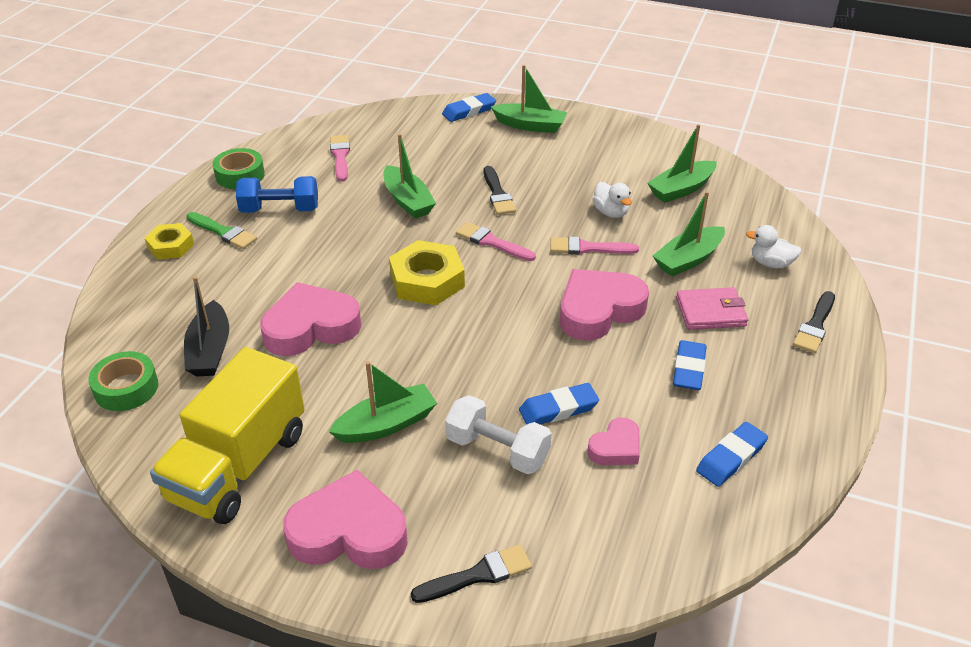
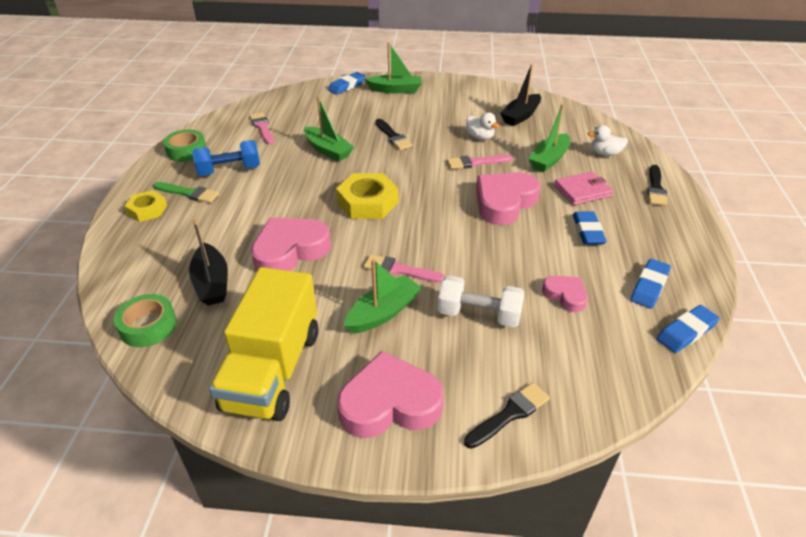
camera: 15 degrees left, 0 degrees up
pink brush [456,222,536,261] -> pink brush moved to [364,254,445,283]
blue eraser [519,383,599,425] -> blue eraser moved to [657,305,720,353]
pink heart [587,417,640,465] -> pink heart turned 75 degrees counterclockwise [542,276,588,312]
green boat [647,124,717,203] -> black boat [500,64,541,126]

